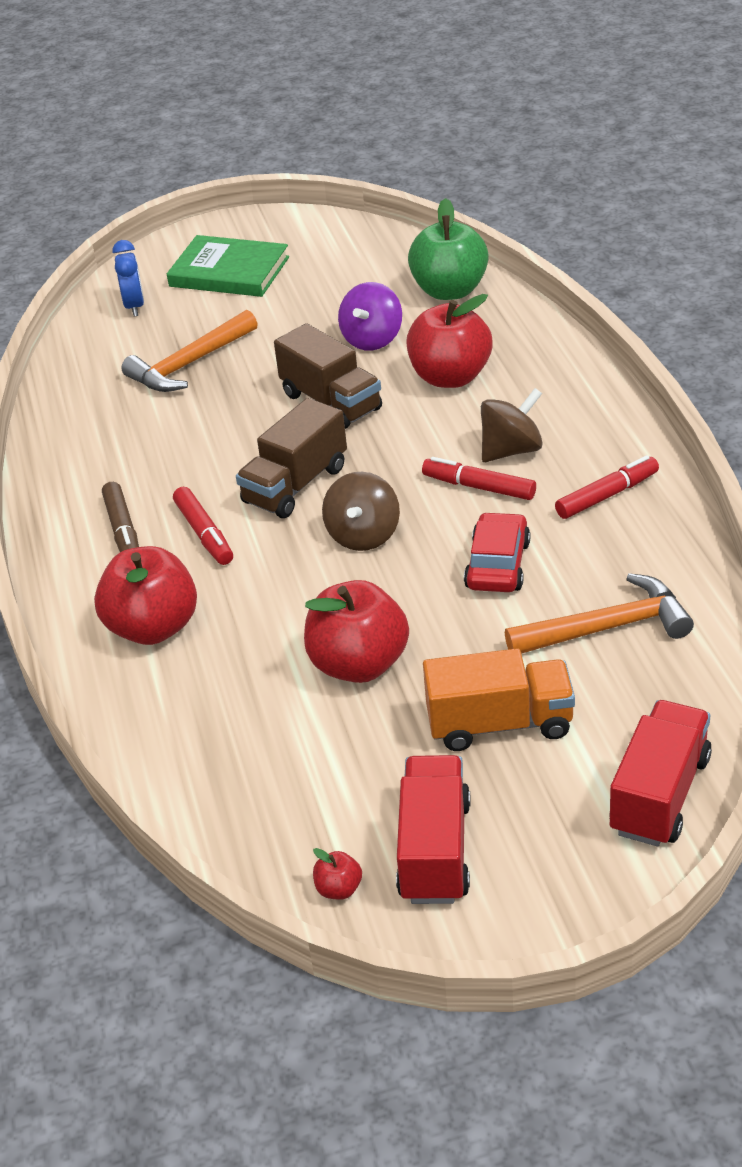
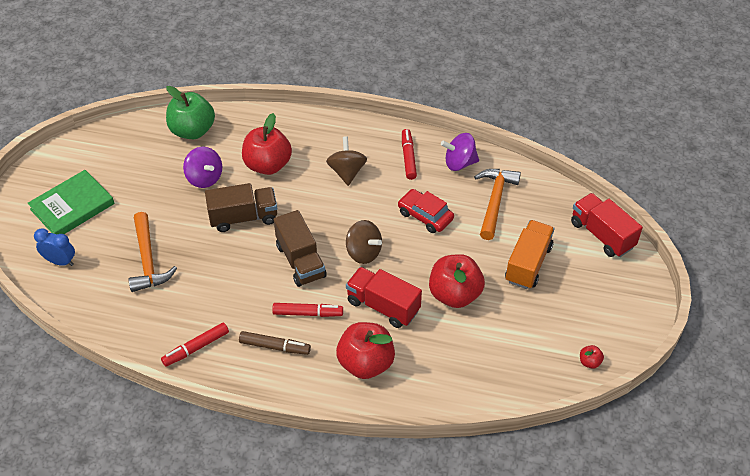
camera: 65 degrees left, 10 degrees up
red truck [396,755,471,904] -> red truck moved to [346,267,422,328]
red marker [422,457,536,500] -> red marker moved to [161,322,229,367]
none -> purple spinning top [441,133,479,171]

